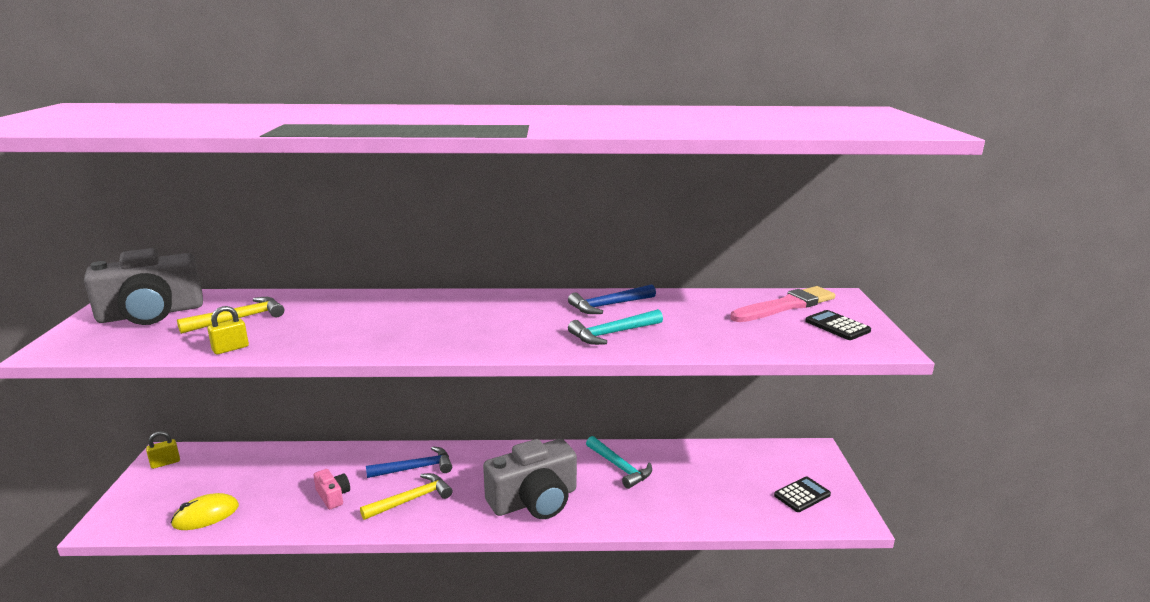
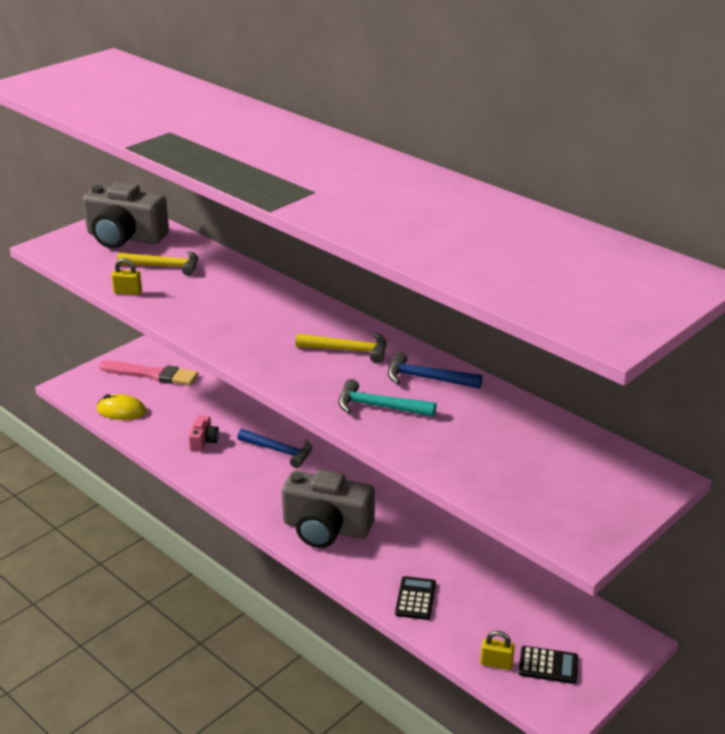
camera: 45 degrees right, 10 degrees up
yellow padlock [146,431,180,469] -> yellow padlock moved to [480,631,515,670]
yellow hammer [360,473,452,520] -> yellow hammer moved to [295,333,386,363]
turquoise hammer [586,436,652,489] -> none
pink brush [730,286,835,322] -> pink brush moved to [99,361,198,386]
black calculator [805,310,871,340] -> black calculator moved to [395,576,436,620]

